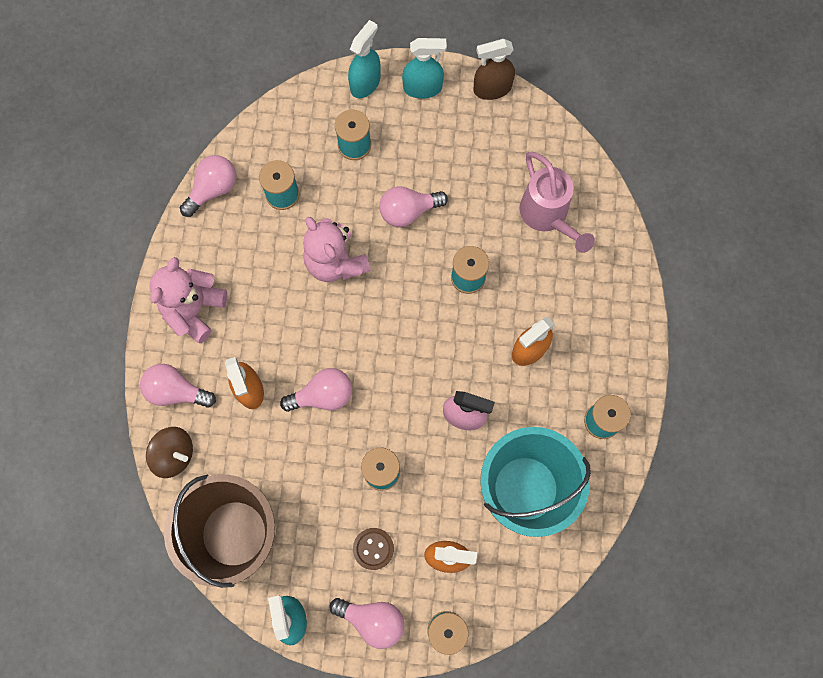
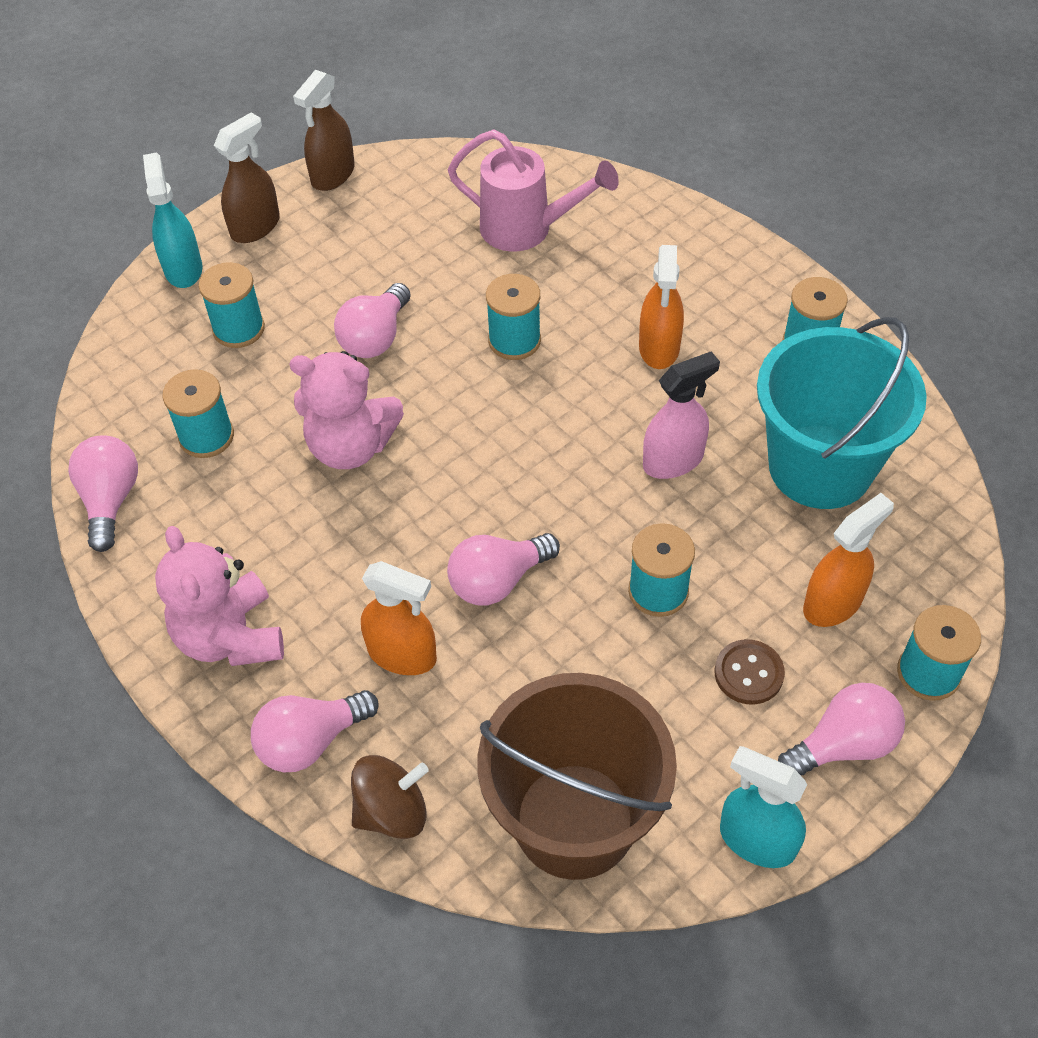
camera: 45 degrees left, 20 degrees down
pink light bulb [280,368,352,412] -> pink light bulb turned 150 degrees counterclockwise [447,533,560,605]
turquoise spray bottle [402,38,447,99] -> brown spray bottle [214,112,280,243]

